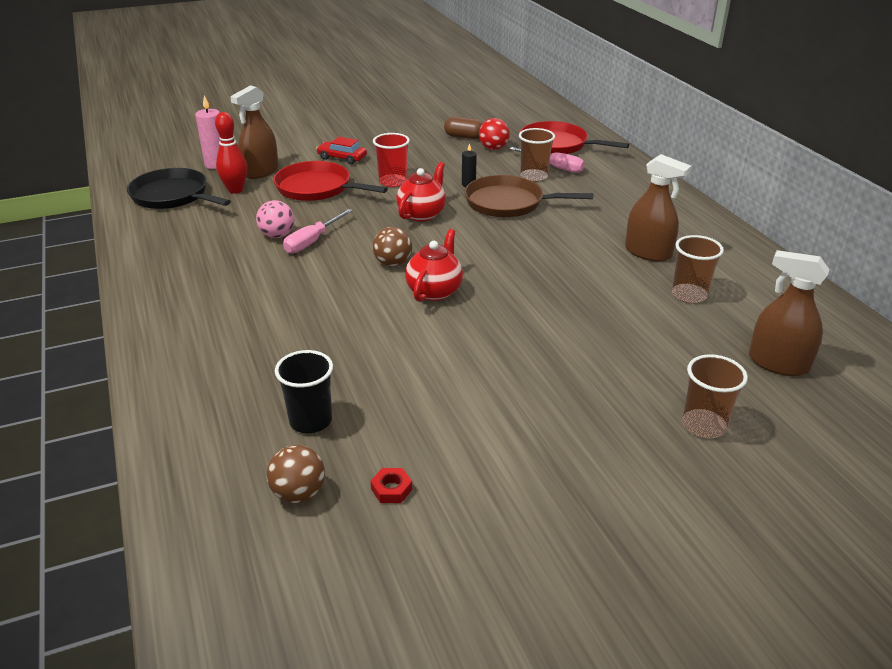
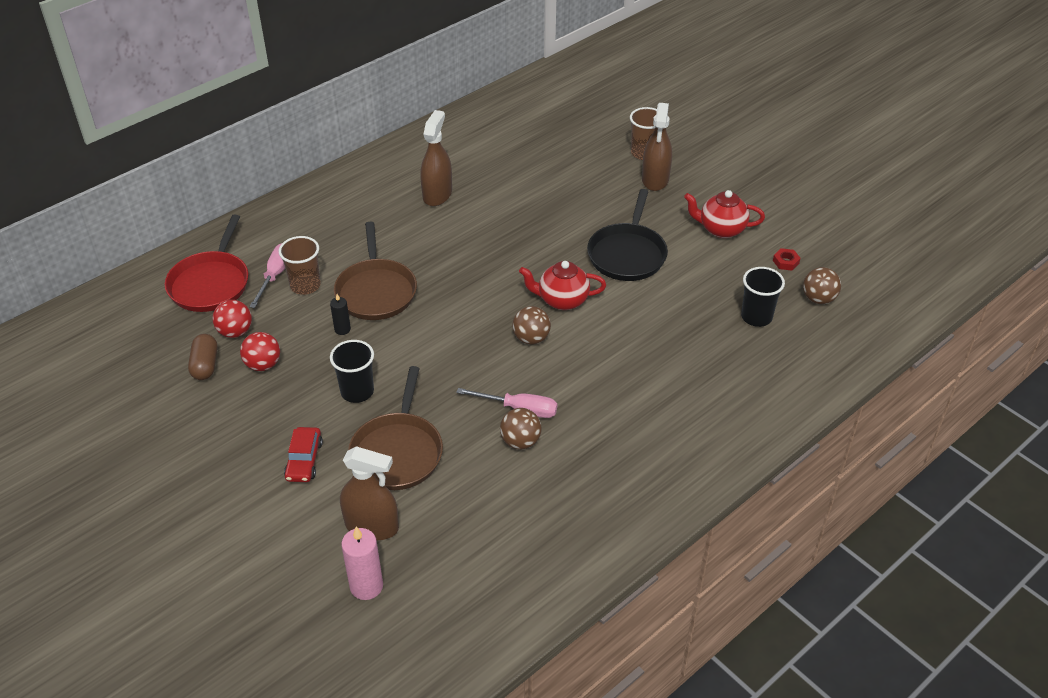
camera: 110 degrees left, 10 degrees up
black pan [127,168,231,209] -> black pan moved to [587,189,668,281]
red bowling pin [215,112,247,194] -> none
pink ball [256,200,294,238] -> brown ball [500,408,542,450]
red pan [273,161,388,201] -> brown pan [348,366,443,490]
red cup [373,133,410,187] -> black cup [330,340,374,403]
red teapot [396,162,446,222] -> red teapot moved to [684,190,765,238]
brown cup [672,235,724,303] -> none
brown spray bottle [749,250,830,376] -> brown spray bottle moved to [642,103,672,191]
none -> red ball [240,332,280,371]

